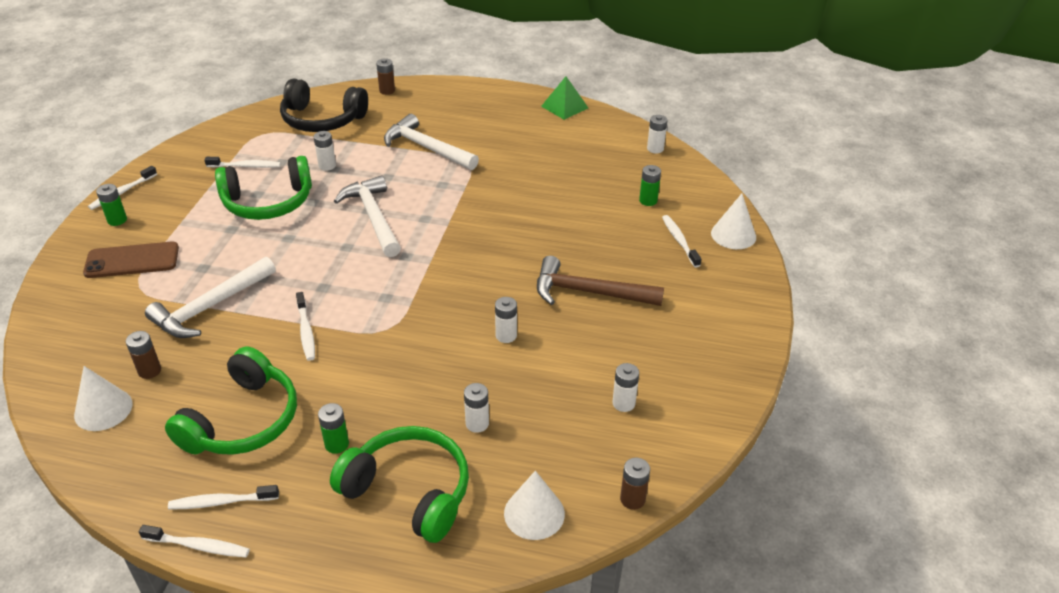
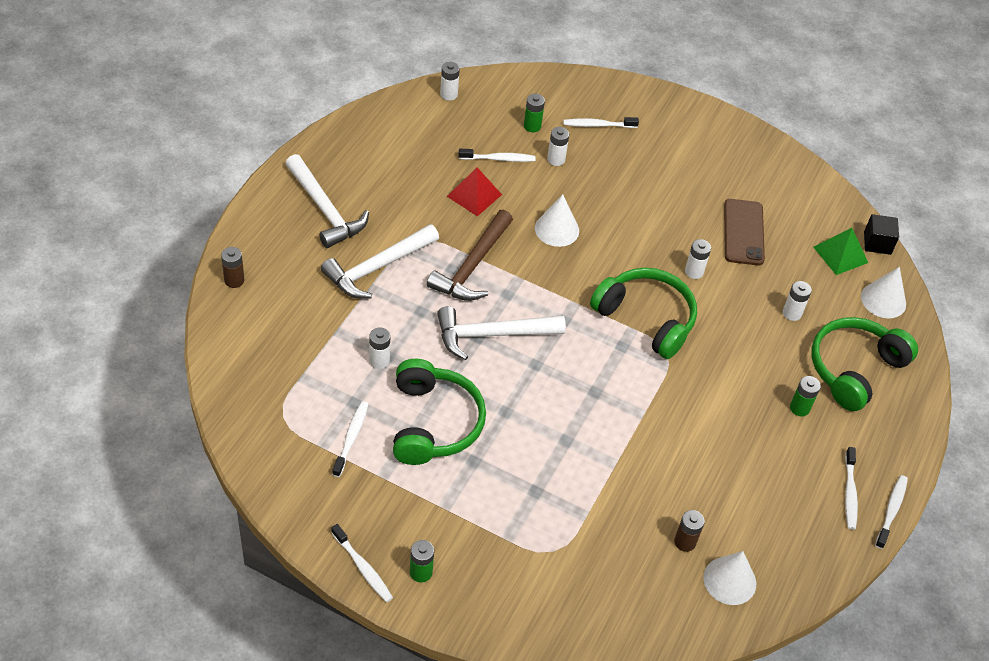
camera: 80 degrees left, 10 degrees up
brown phone [83,242,179,278] -> brown phone moved to [724,199,765,265]
white hammer [145,257,276,338] -> white hammer moved to [286,154,369,248]
green headphones [165,346,297,455] -> green headphones moved to [590,268,697,359]
black headphones [280,79,368,132] -> none
white toothbrush [296,292,315,361] -> white toothbrush moved to [459,149,535,162]
brown hammer [537,256,664,306] -> brown hammer moved to [427,210,513,301]
green pyramid [541,76,588,120] -> green pyramid moved to [813,228,868,275]
white battery [612,363,639,412] -> white battery moved to [547,127,569,166]
brown battery [620,457,650,510] -> black cube [864,214,899,255]
white cone [711,193,756,249] -> white cone moved to [535,194,579,247]
none -> red pyramid [447,167,502,216]

